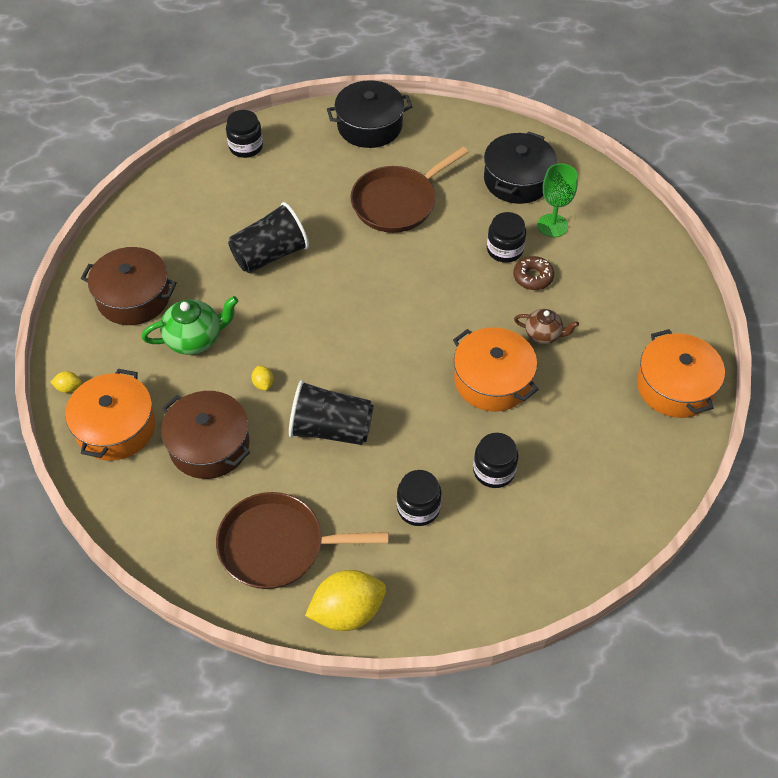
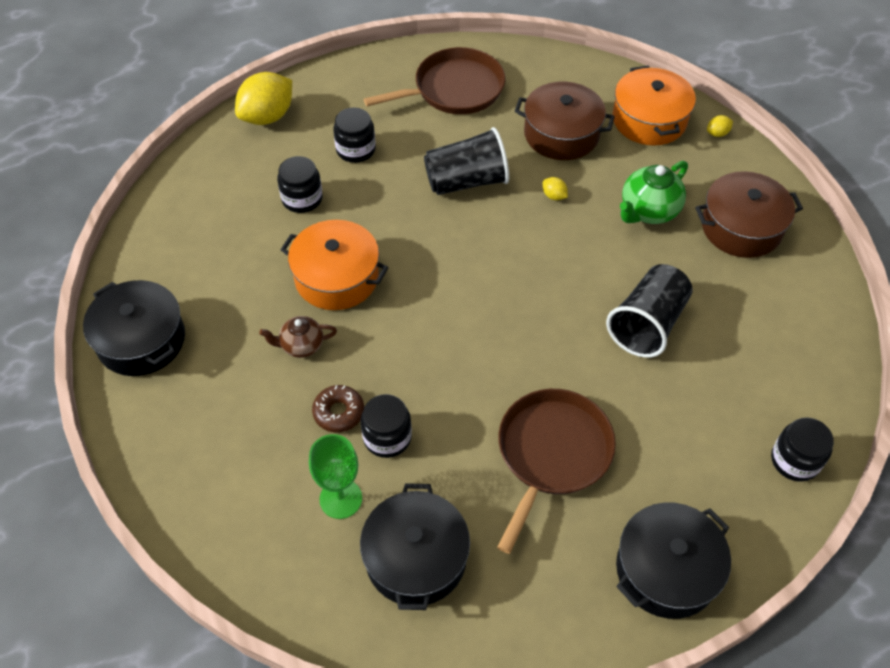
camera: 155 degrees right, 0 degrees up
yellow lemon [305,570,386,631] -> yellow lemon moved to [235,72,292,125]
orange pot [637,329,725,418] -> black pot [83,280,185,376]

